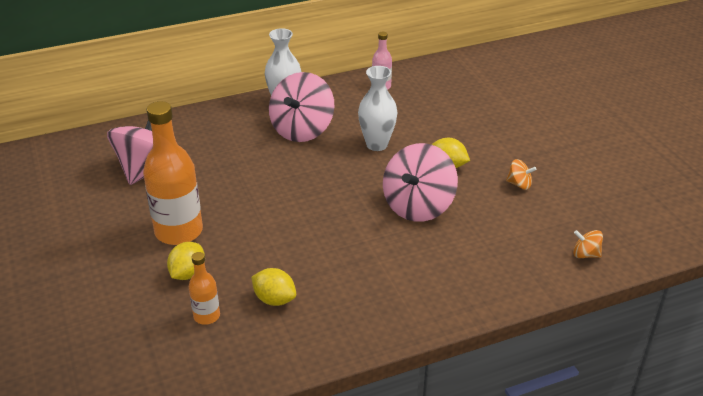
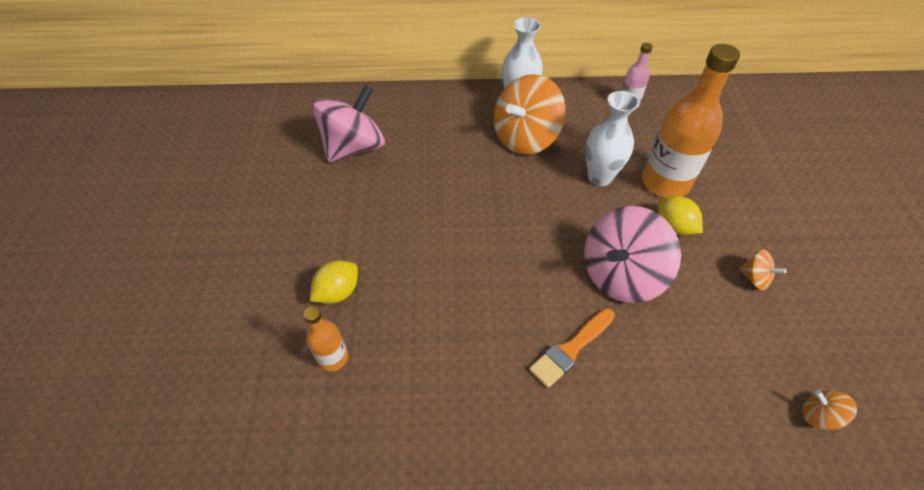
camera: 20 degrees right, 15 degrees up
orange bottle [143,101,203,245] -> orange bottle moved to [642,44,740,198]
yellow lemon [251,268,296,306] -> none
pink spinning top [269,72,334,142] -> orange spinning top [494,74,566,155]
none -> orange brush [529,308,615,388]

